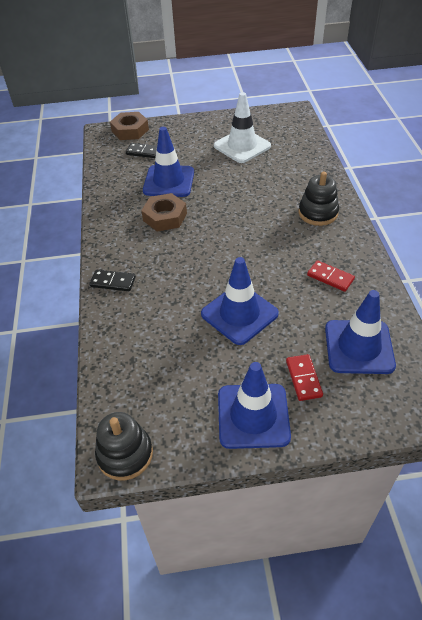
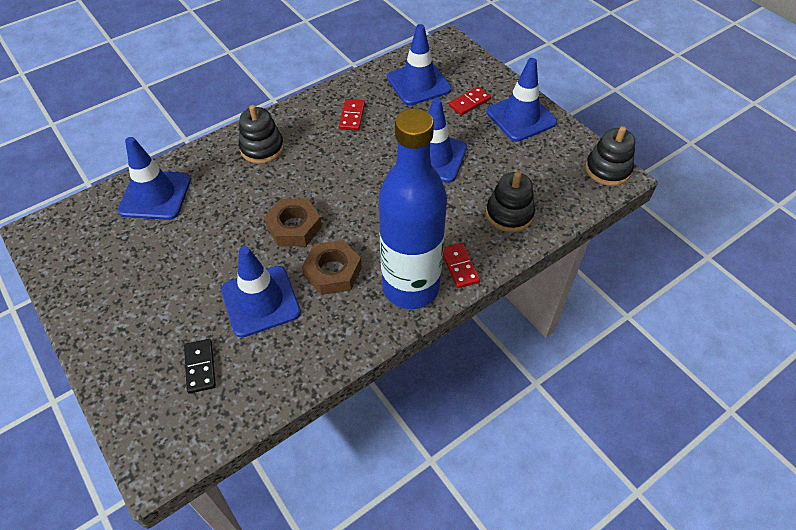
camera: 120 degrees left, 5 degrees up
black domino [89,270,136,291] -> red domino [443,243,480,288]
brown nut [110,112,149,140] -> brown nut moved to [264,198,322,246]
white traffic cone [214,92,271,163] -> none
none -> blue traffic cone [118,137,191,220]
none -> blue bottle [379,108,447,309]
none -> black stacking toy [486,172,535,232]

